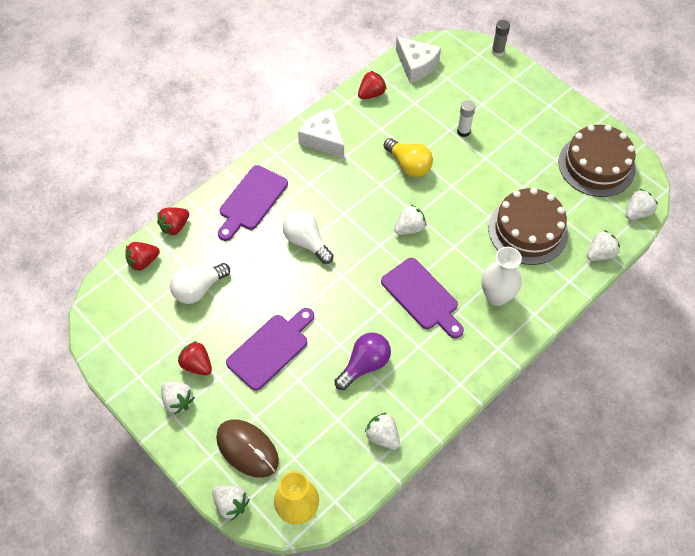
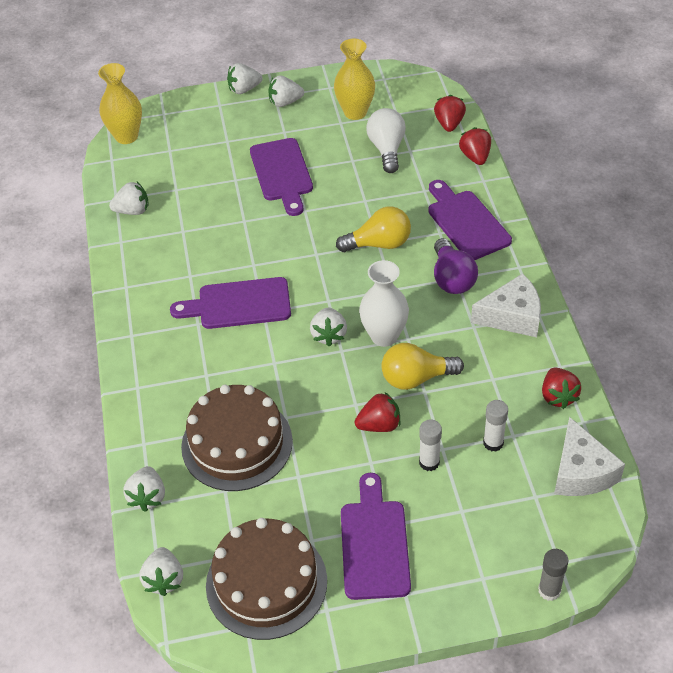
camera: 125 degrees right, 10 degrees down
red strawberry [178,341,212,375] -> red strawberry moved to [355,392,400,432]
white strawberry [212,485,250,521] -> white strawberry moved to [227,63,263,94]
brown mouse [216,419,279,478] -> none
white light bulb [283,210,334,264] -> yellow light bulb [336,206,411,252]
purple light bulb [335,333,391,390] -> purple light bulb moved to [434,238,478,294]
white cheese [396,36,441,83] -> white cheese turned 90 degrees counterclockwise [554,417,625,496]
white vase [481,247,522,306] -> white vase moved to [359,260,409,347]
none -> yellow vase [334,39,375,120]
none -> purple cutting board [341,473,411,600]
none -> white glue stick [483,400,508,452]

